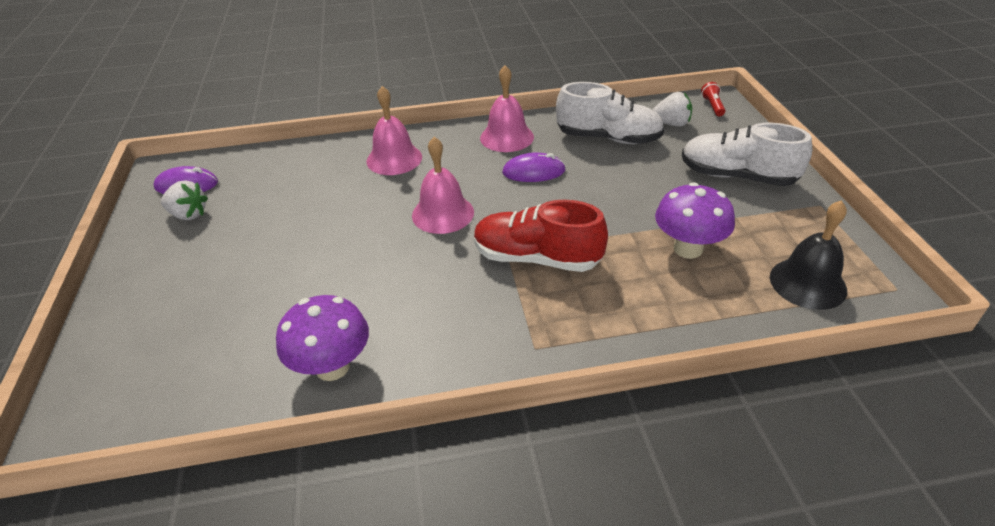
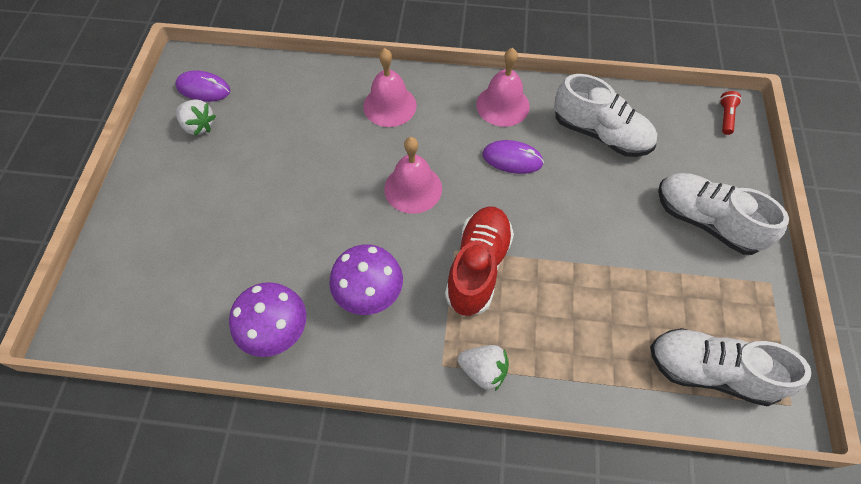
camera: 15 degrees right, 20 degrees up
red shoe [474,200,608,272] -> red shoe turned 75 degrees clockwise [445,206,514,316]
white strawberry [652,92,692,127] -> white strawberry moved to [457,345,509,391]
purple mushroom [655,182,735,259] -> purple mushroom moved to [329,244,403,315]
black bell [770,200,847,310] -> white shoe [650,328,812,407]

